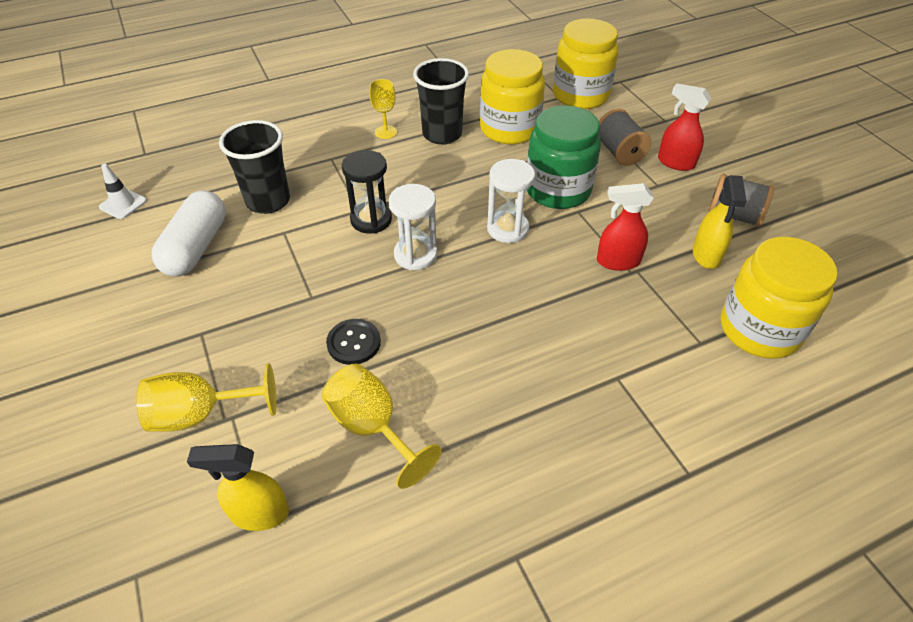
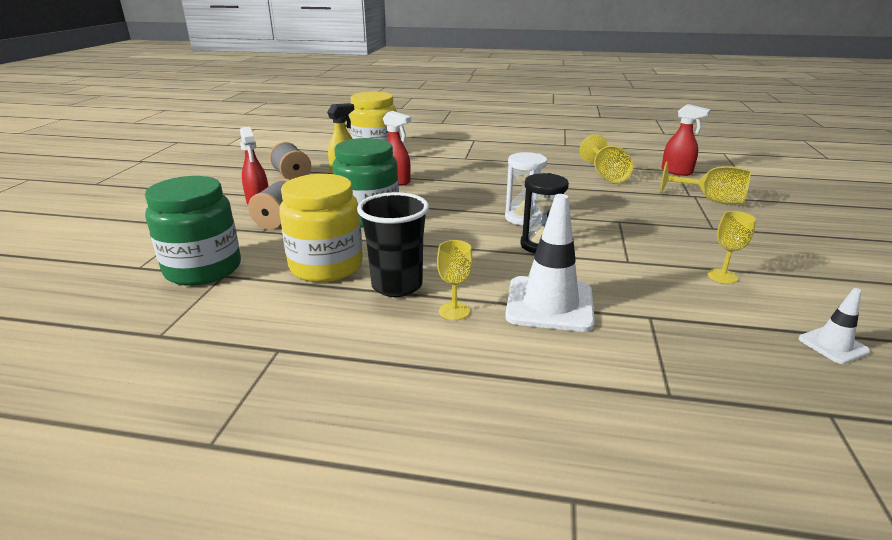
camera: 145 degrees left, 20 degrees down
white capsule [152,190,226,276] -> yellow goblet [707,211,756,284]
yellow spray bottle [187,444,289,531] -> red spray bottle [661,104,711,176]
black cup [219,120,290,214] -> none
black button [326,319,381,365] -> none
white hourglass [487,159,535,243] -> none
yellow jar [553,19,619,109] -> green jar [145,176,241,286]
none -> white traffic cone [505,194,595,332]

